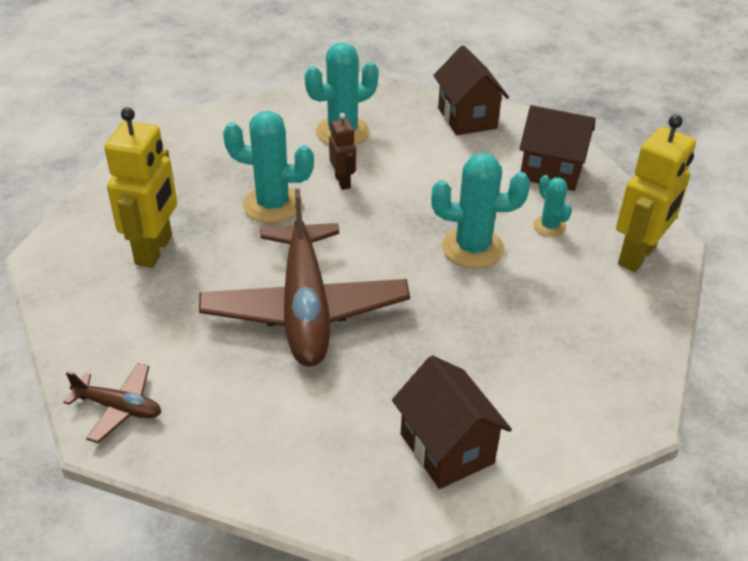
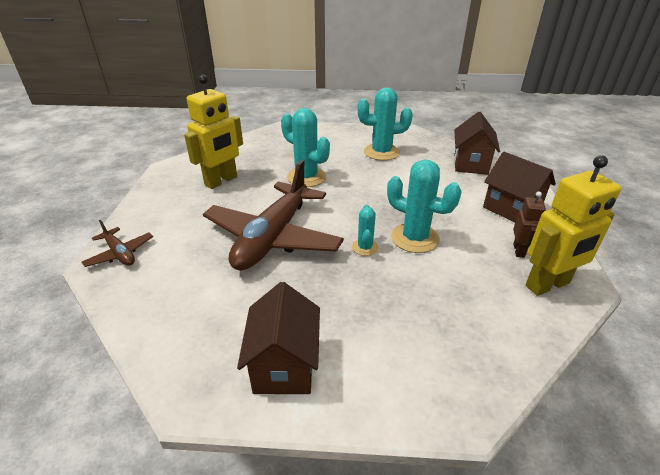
camera: 30 degrees right, 5 degrees down
brown robot [329,113,356,190] -> brown robot moved to [513,191,546,258]
turquoise cactus [533,175,572,237] -> turquoise cactus moved to [352,205,379,256]

